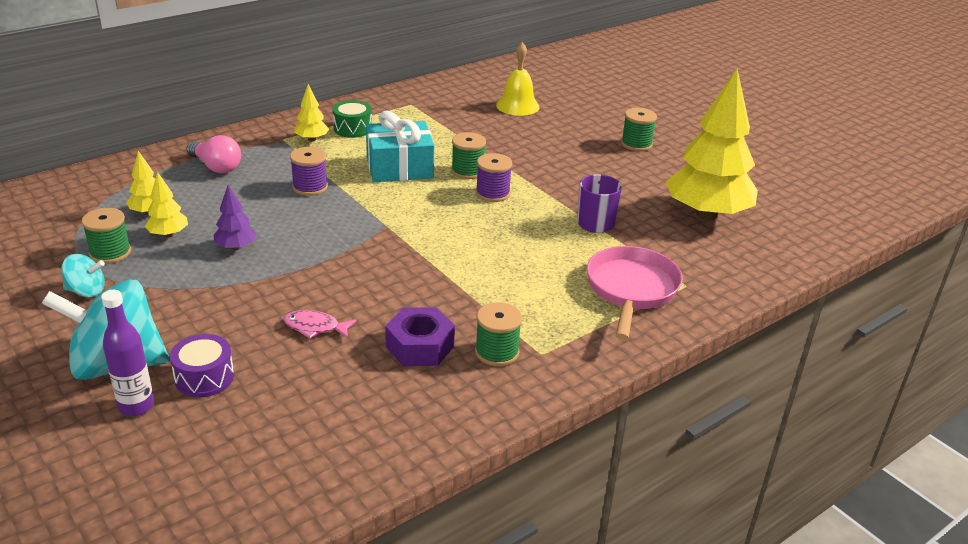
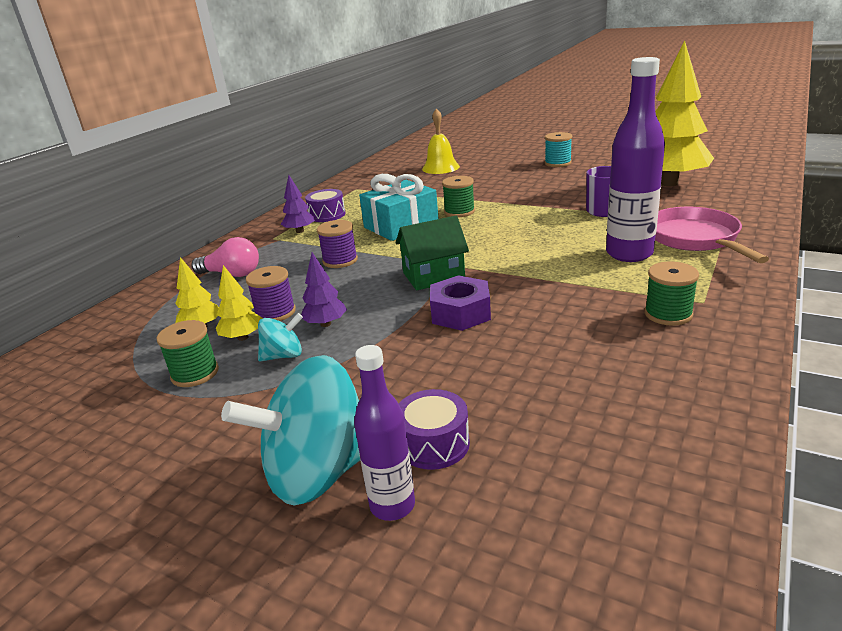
camera: 20 degrees left, 5 degrees down
turquoise spinning top [61,254,105,298] -> turquoise spinning top moved to [258,313,303,362]
pink fish [283,310,357,338] -> none
yellow tree [294,84,329,142] -> purple tree [281,175,315,233]
green drum [332,100,372,138] -> purple drum [305,189,346,222]
purple nut [385,307,455,366] -> purple nut moved to [430,275,491,331]
purple spool [476,153,512,202] -> purple spool moved to [246,266,296,321]
green spool [621,108,657,151] -> turquoise spool [545,132,572,167]
none -> green house [395,216,469,290]
none -> purple bottle [606,57,665,262]

